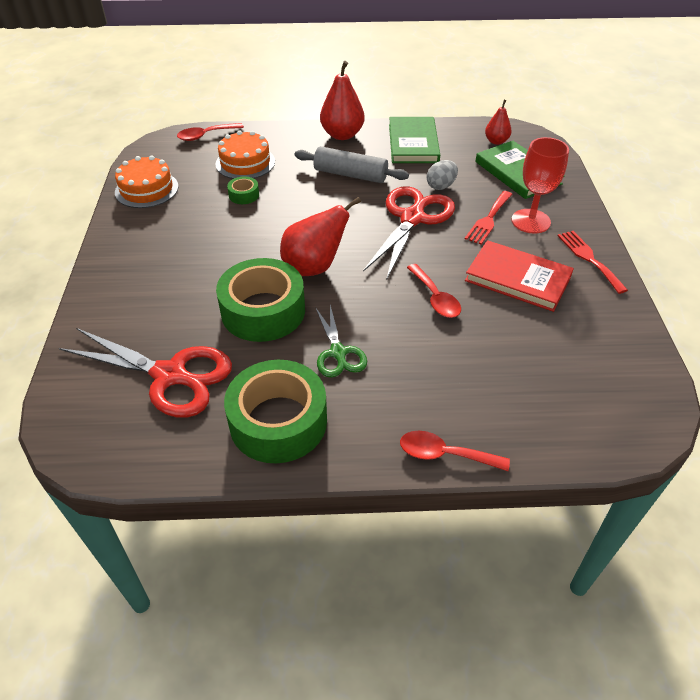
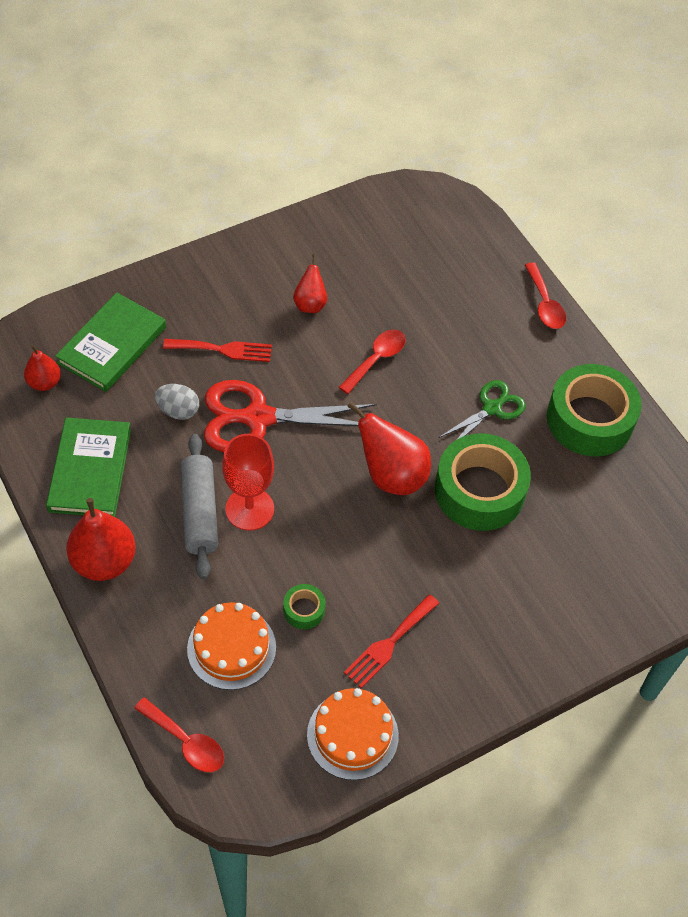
camera: 120 degrees left, 10 degrees up
red scissors [59,328,232,418] -> none
green book [389,117,440,163] -> green book turned 60 degrees counterclockwise [46,417,131,517]
red book [465,240,574,312] -> red pear [293,254,327,313]
red goblet [512,137,569,234] -> red goblet moved to [222,434,274,531]
red fork [558,231,628,294] -> red fork moved to [344,594,439,688]

